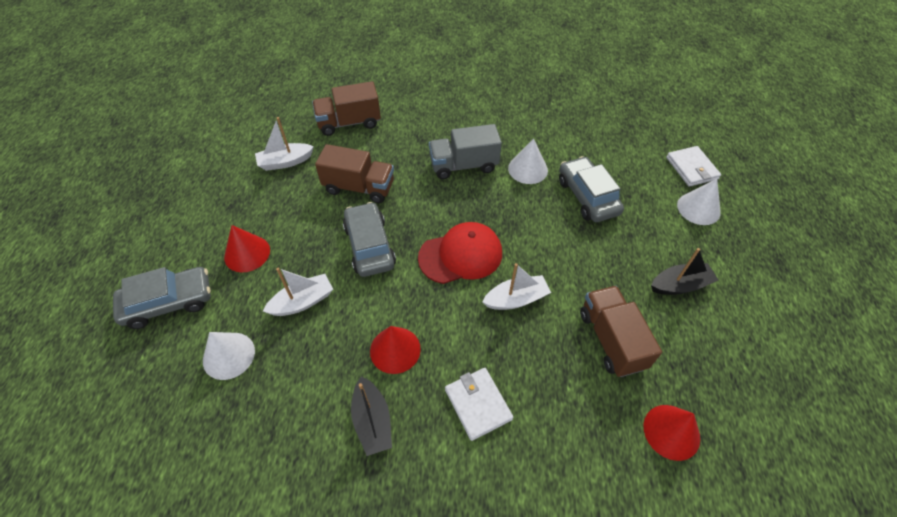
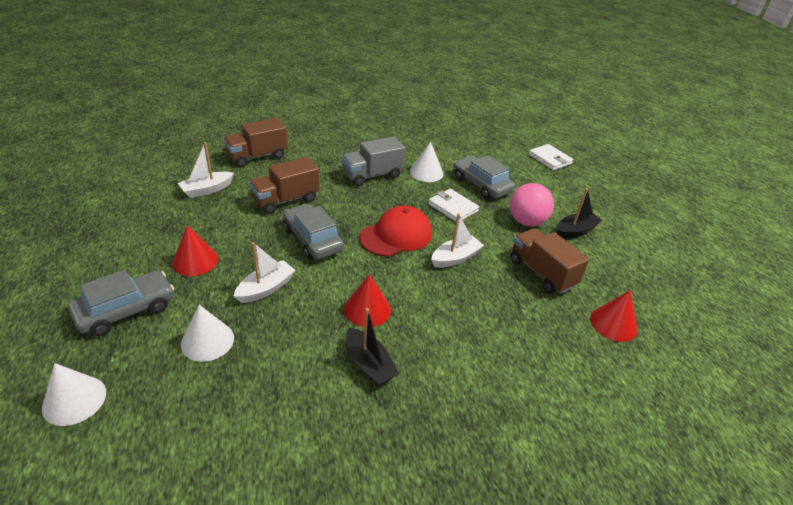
camera: 20 degrees left, 15 degrees down
brown truck [315,144,394,203] -> brown truck turned 150 degrees clockwise [249,157,319,214]
white wallet [445,368,513,441] -> white wallet moved to [428,189,479,222]
white cone [677,179,721,225] -> white cone moved to [42,363,106,426]
none -> pink ball [510,183,554,226]

